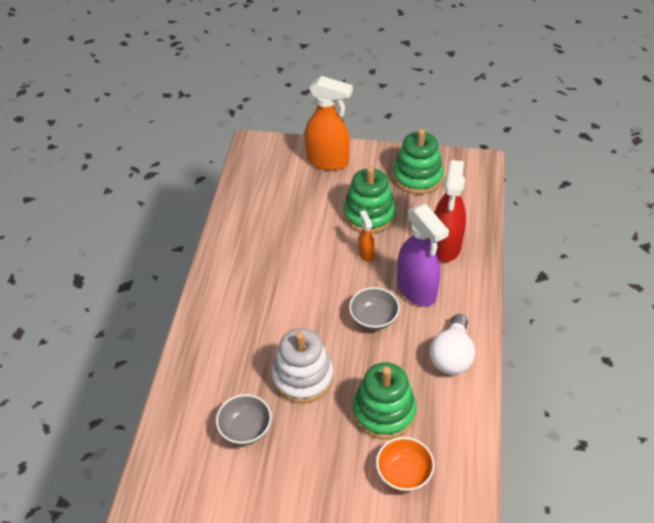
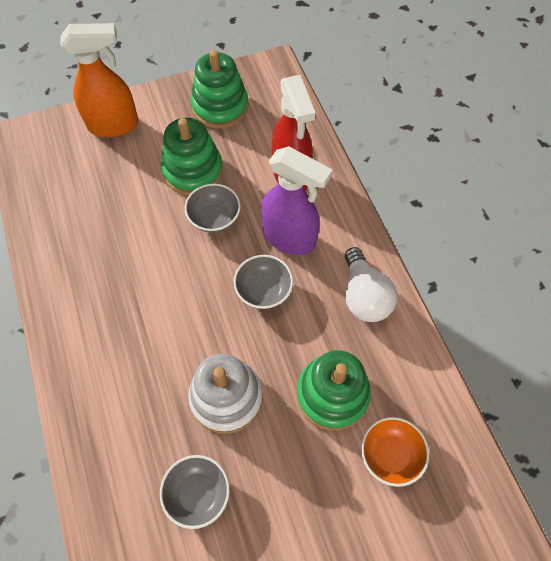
camera: 30 degrees left, 15 degrees up
orange spray bottle [358,210,375,262] -> grey bowl [185,183,241,233]

